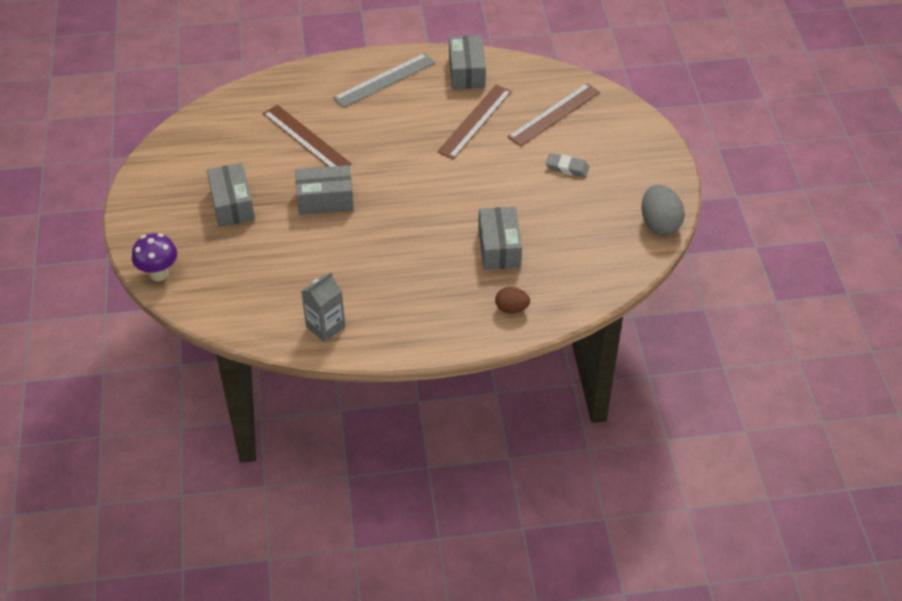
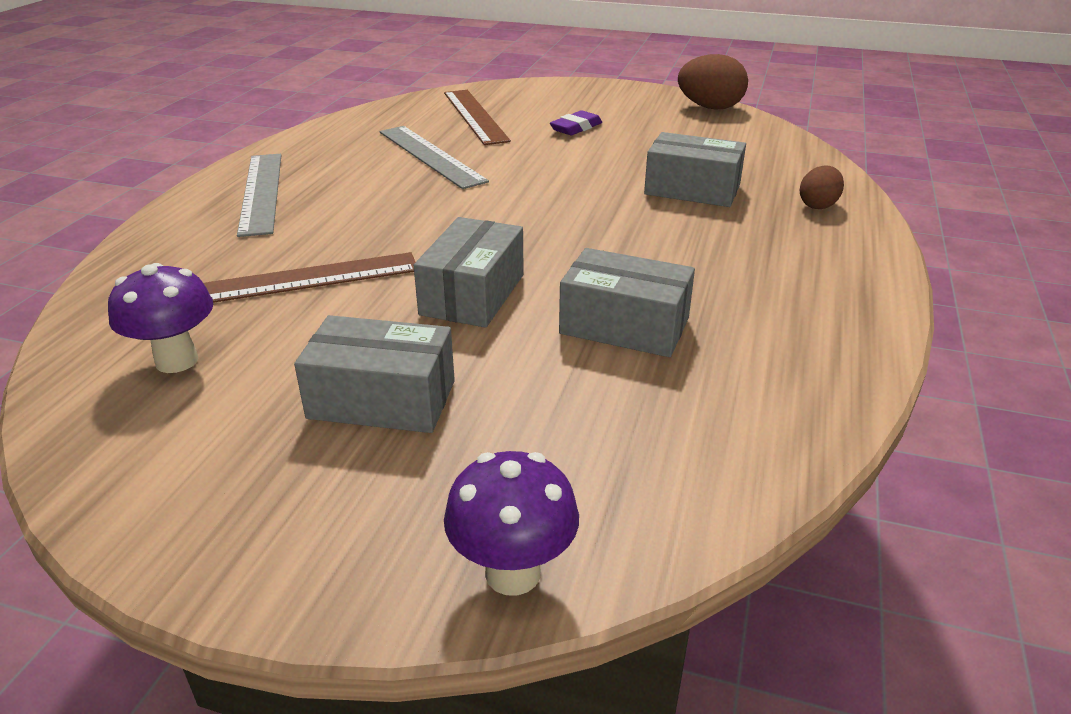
camera: 65 degrees left, 15 degrees down
grey carton [301,272,345,342] -> none
brown ruler [437,85,512,159] -> grey ruler [380,126,489,189]
grey box [449,35,486,89] -> grey box moved to [559,248,695,357]
grey eraser [546,153,589,177] -> purple eraser [550,110,602,135]
grey egg [641,185,685,235] -> brown egg [678,54,748,110]
none -> purple mushroom [108,263,213,373]

